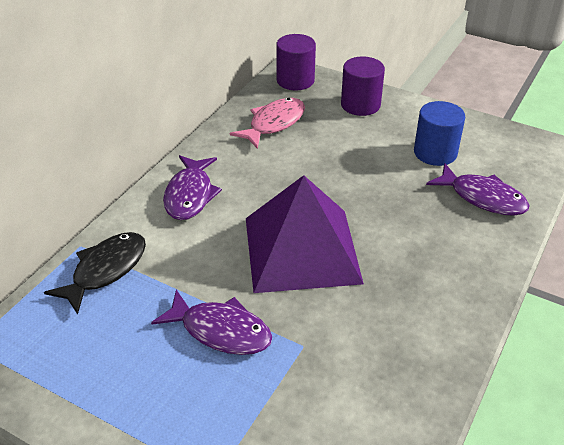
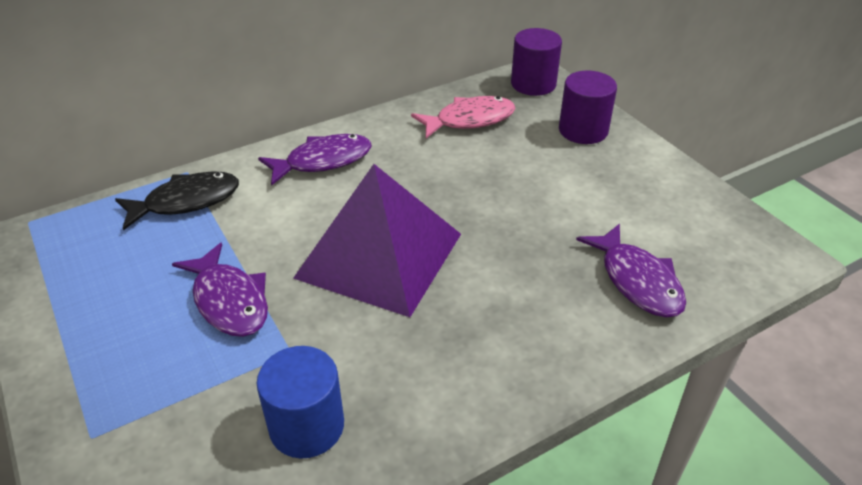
camera: 30 degrees right, 0 degrees up
purple fish [163,155,222,220] -> purple fish turned 150 degrees counterclockwise [258,134,372,186]
blue cylinder [414,101,465,166] -> blue cylinder moved to [257,346,344,459]

